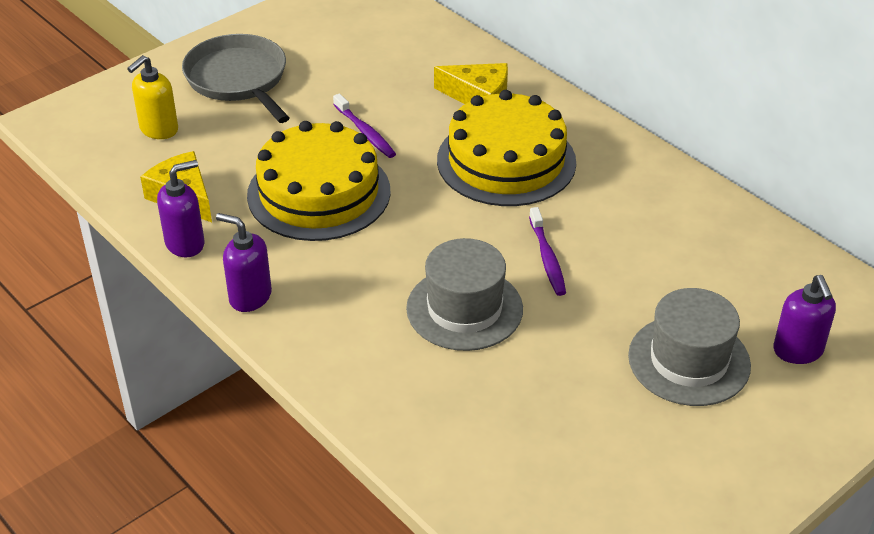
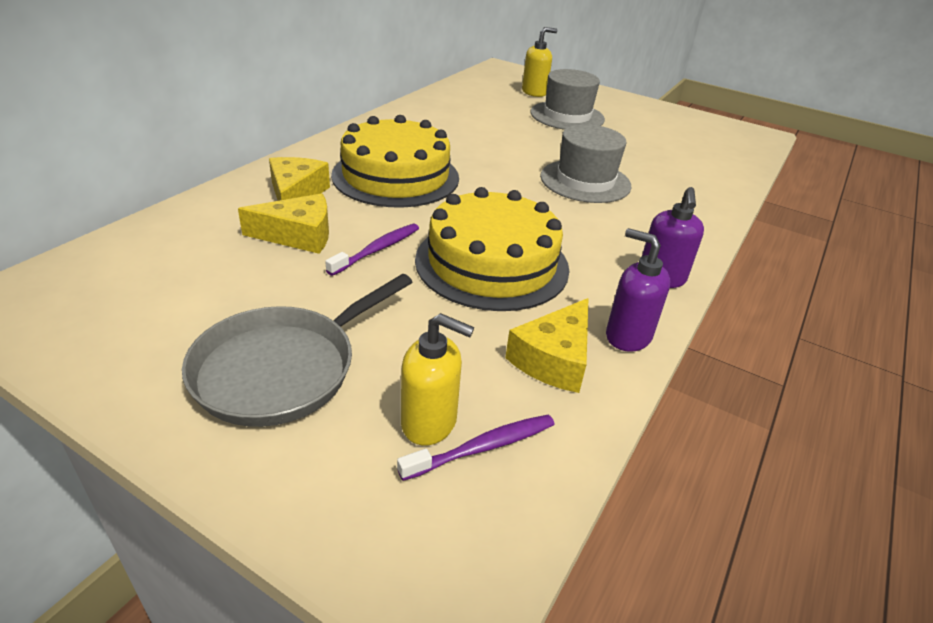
camera: 110 degrees left, 5 degrees down
purple toothbrush [529,207,566,296] -> purple toothbrush moved to [397,415,555,481]
purple soap dispenser [773,275,836,364] -> yellow soap dispenser [522,27,557,97]
none -> yellow cheese [238,193,329,254]

